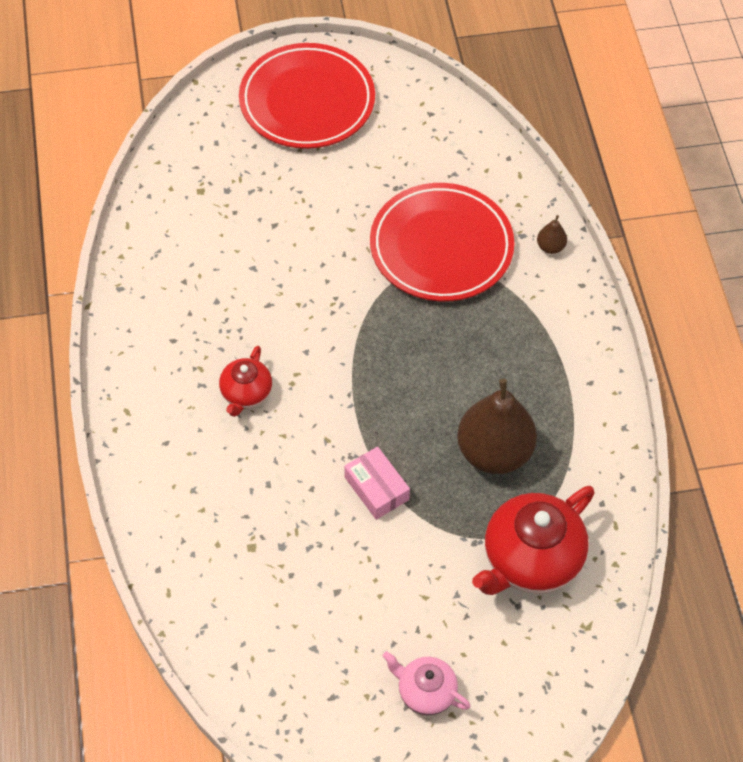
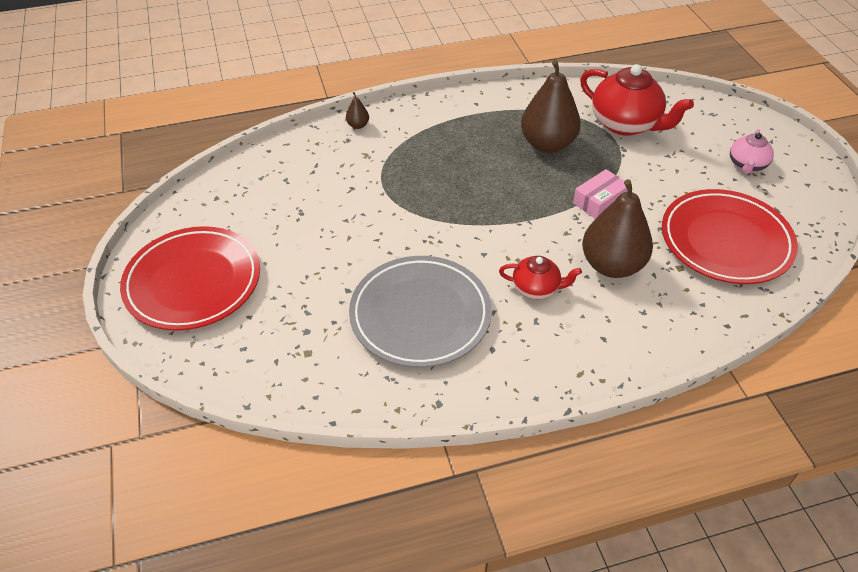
camera: 95 degrees left, 10 degrees down
red plate [370,183,514,301] -> red plate moved to [662,189,798,284]
none -> grey plate [349,256,492,368]
none -> brown pear [582,179,653,278]

